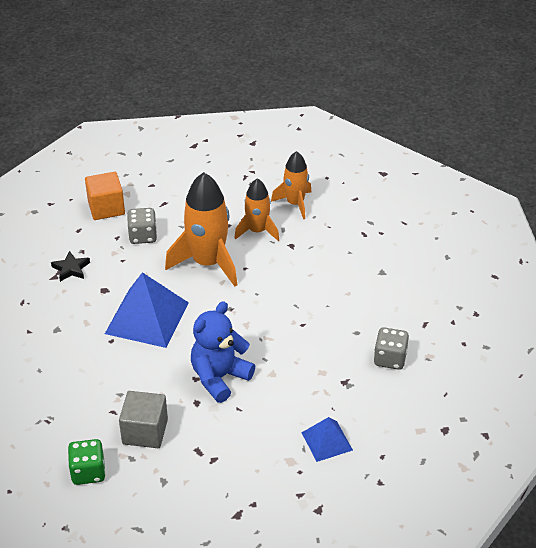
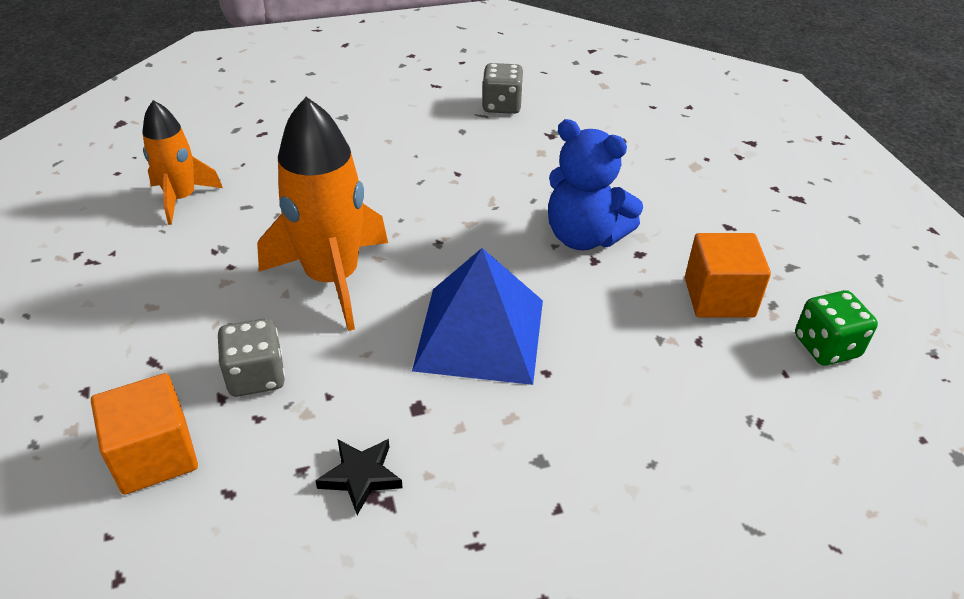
camera: 100 degrees left, 0 degrees up
grey cube [119,391,168,448] -> orange cube [685,233,771,318]
orange rocket [234,178,279,241] -> none
blue pyramid [301,417,353,462] -> none

